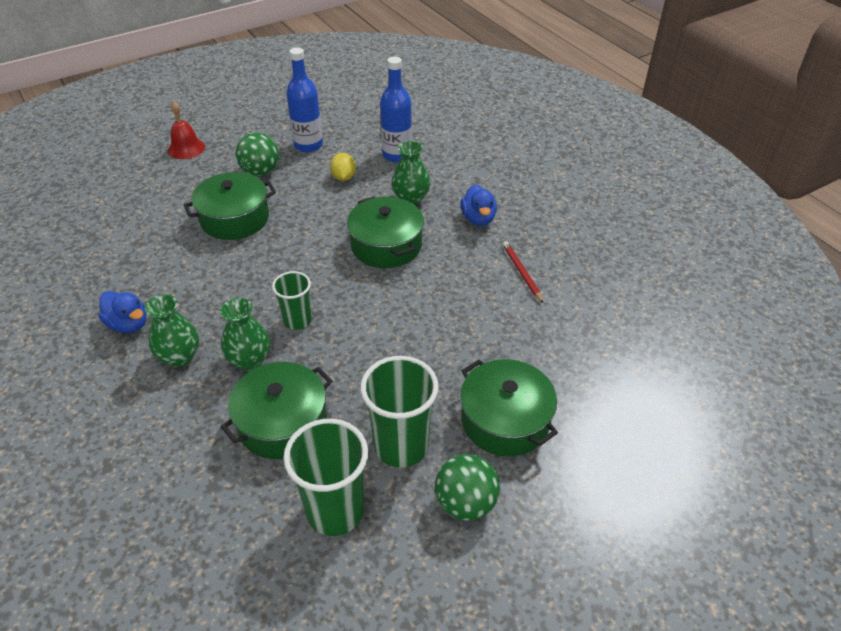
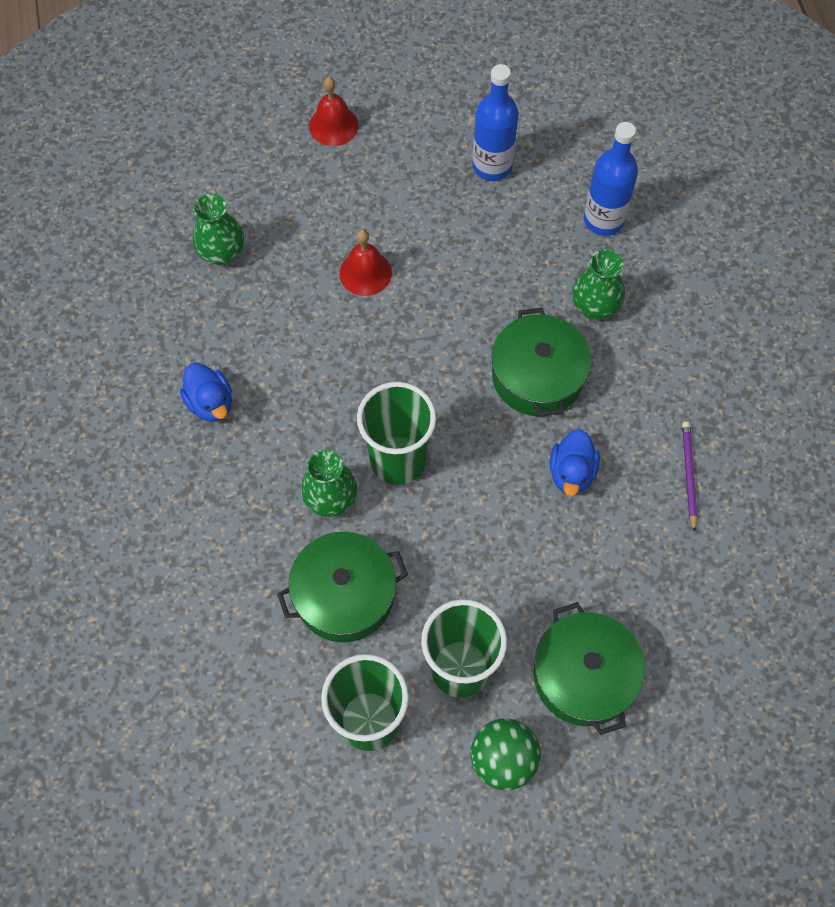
camera: 20 degrees right, 20 degrees up
green vase [145,294,199,367] -> green vase moved to [192,194,244,265]
green pot [184,172,276,240] -> red bell [339,230,392,296]
green ball [236,132,279,176] -> none
green cup [272,271,312,330] -> green cup [357,382,436,485], size x1.67
yellow lemon [330,153,356,181] -> none
blue duck [460,184,497,226] -> blue duck moved to [550,429,600,496]
red pencil [503,241,543,303] -> purple pencil [682,421,698,533]

